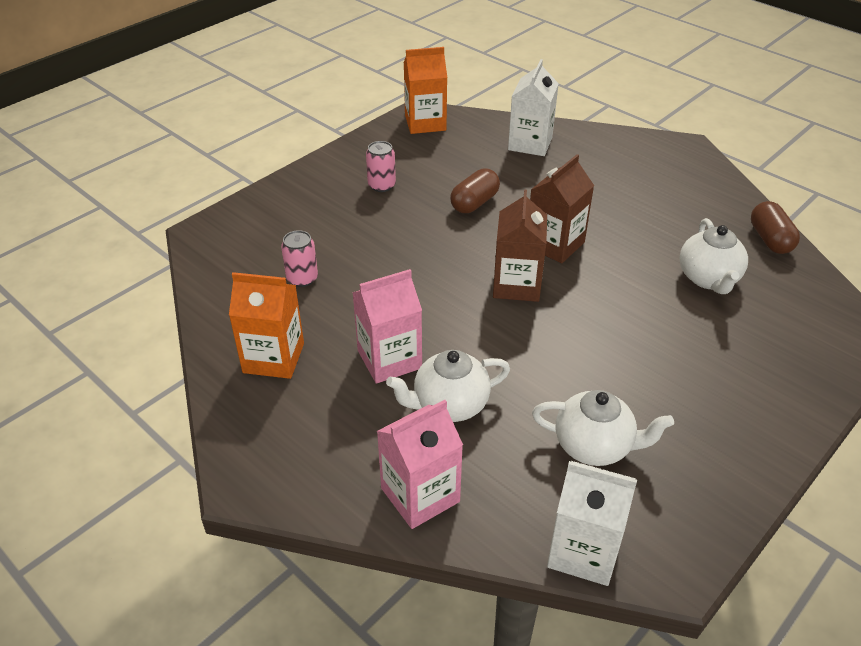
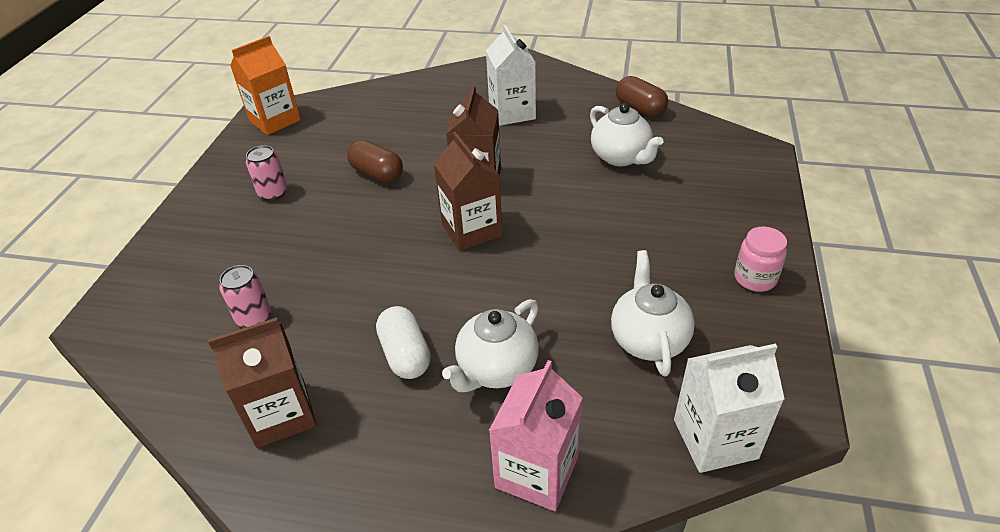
camera: 30 degrees left, 0 degrees up
orange carton [229,272,304,379] -> brown carton [208,317,317,448]
pink carton [352,269,422,384] -> white capsule [376,306,431,379]
brown capsule [450,168,500,213] -> brown capsule turned 60 degrees counterclockwise [347,140,403,183]
white carton [508,59,559,156] -> white carton moved to [486,25,536,126]
white teapot [532,390,674,466] -> white teapot turned 75 degrees counterclockwise [611,250,695,376]
none -> pink jar [734,227,787,292]

